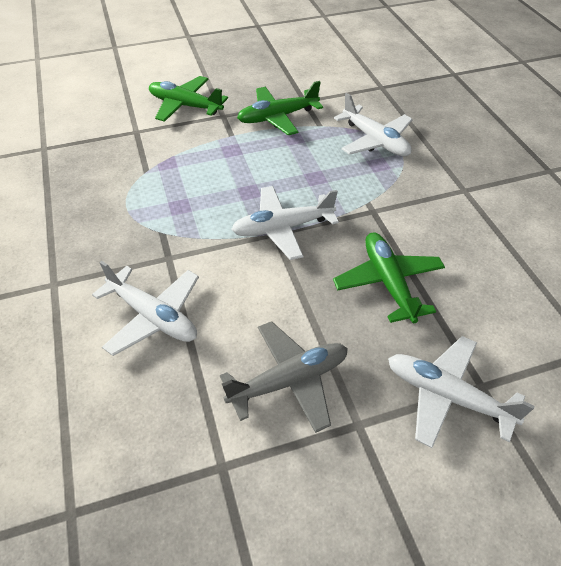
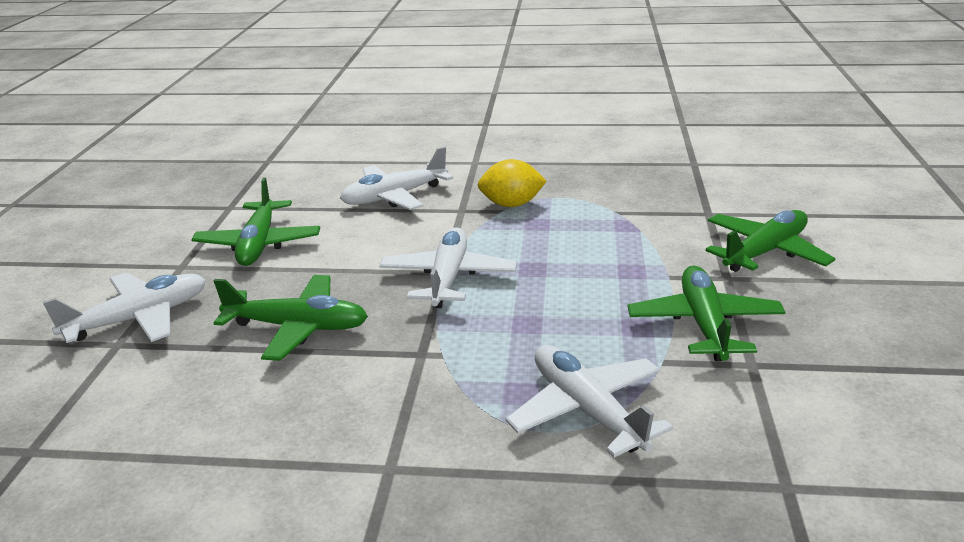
camera: 115 degrees right, 20 degrees down
grey plane [220,321,348,433] -> green plane [191,177,320,266]
white plane [334,93,413,156] -> white plane turned 75 degrees clockwise [506,345,673,458]
none -> yellow lemon [478,159,547,207]

